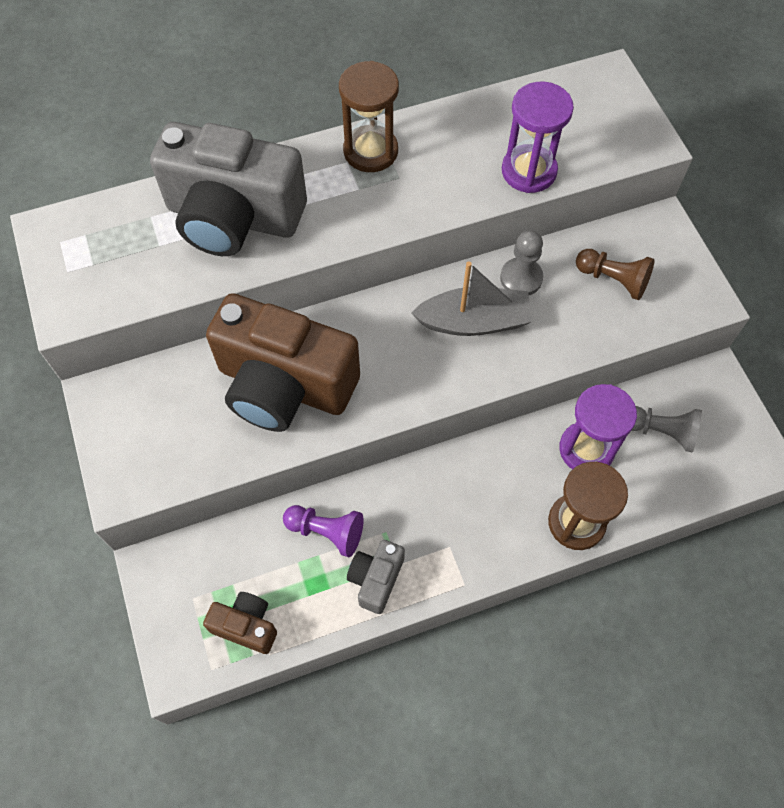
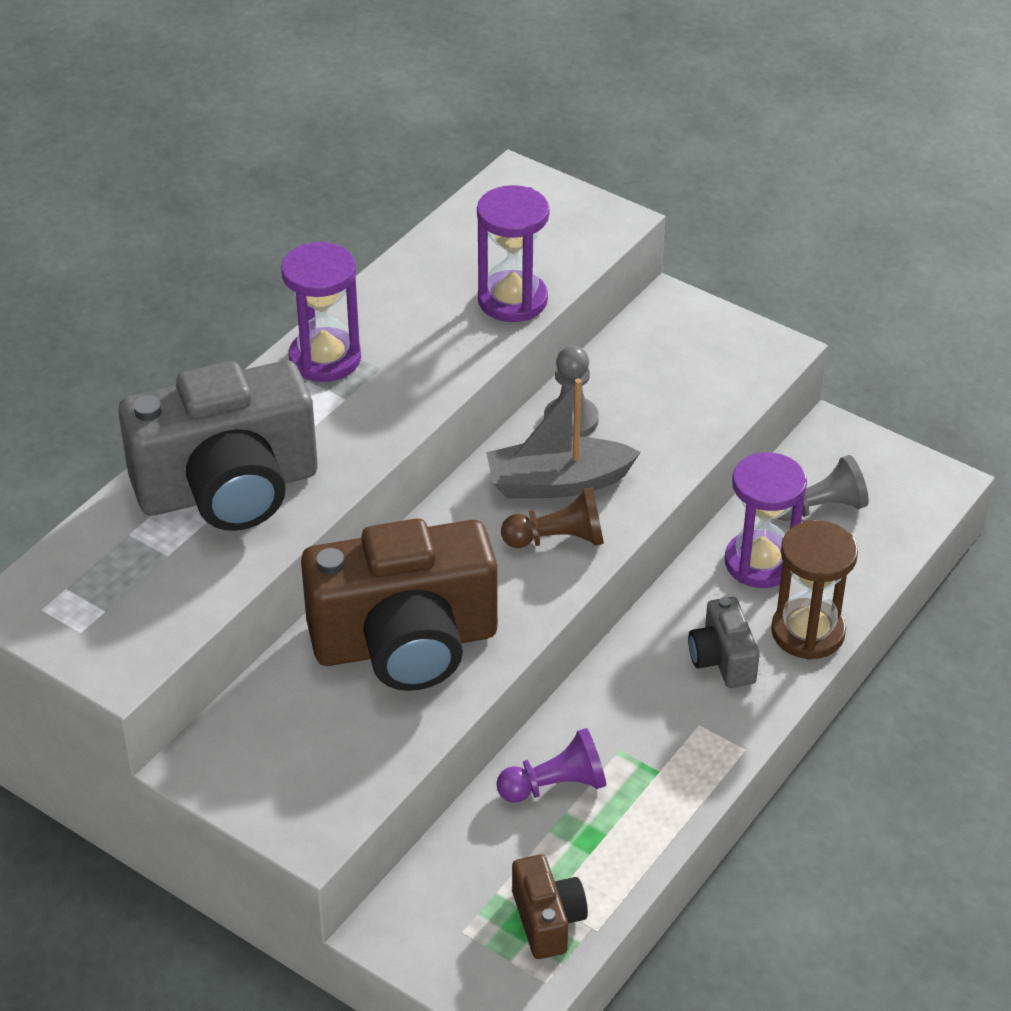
camera: 35 degrees left, 20 degrees down
brown camera [203,592,277,654] -> brown camera turned 90 degrees clockwise [512,854,588,959]
brown hourglass [339,61,399,172] -> purple hourglass [281,242,361,382]
grey camera [347,540,405,614] -> grey camera moved to [688,597,759,688]
grey boat [411,262,533,336] -> grey boat turned 150 degrees counterclockwise [486,378,641,498]
brown pawn [576,249,655,300] -> brown pawn moved to [501,487,604,548]

